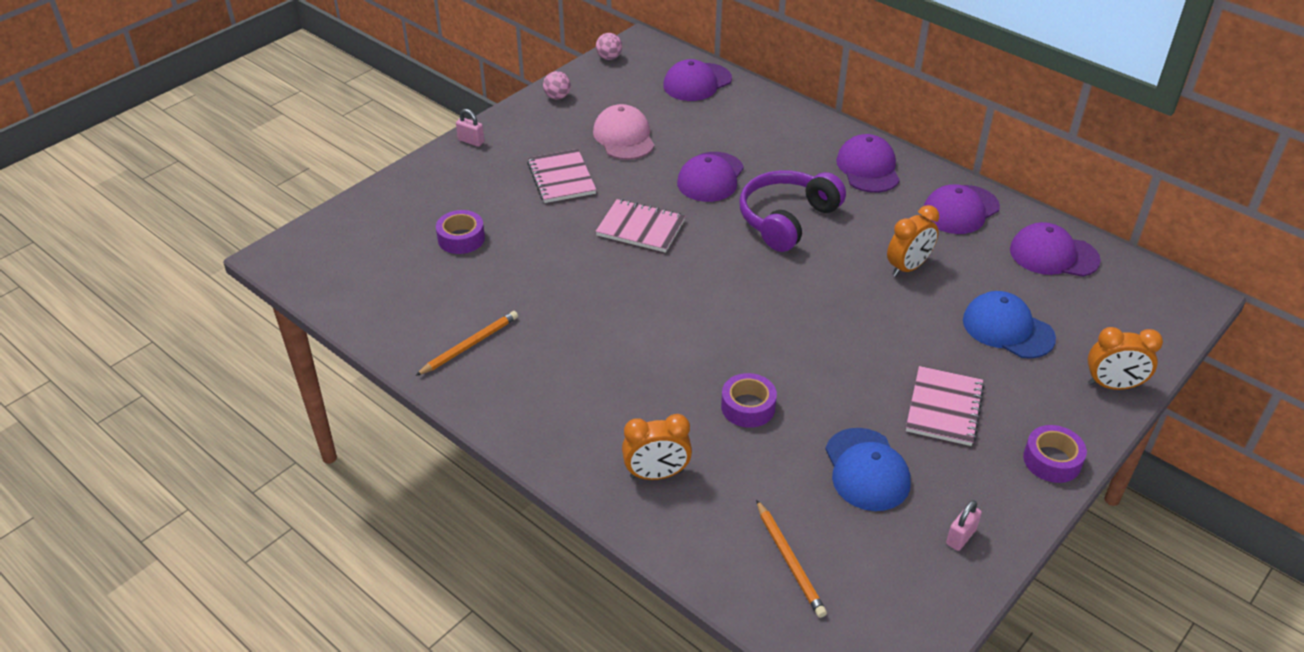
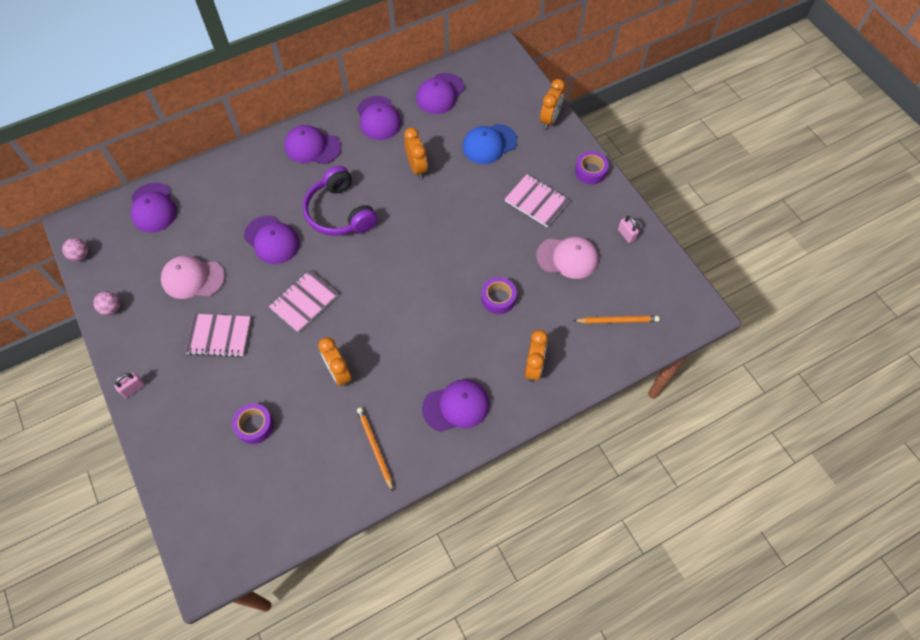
camera: 70 degrees left, 20 degrees up
blue cap [825,428,911,511] -> pink cap [536,236,598,279]
none -> orange clock [318,337,352,387]
none -> purple cap [422,379,490,432]

